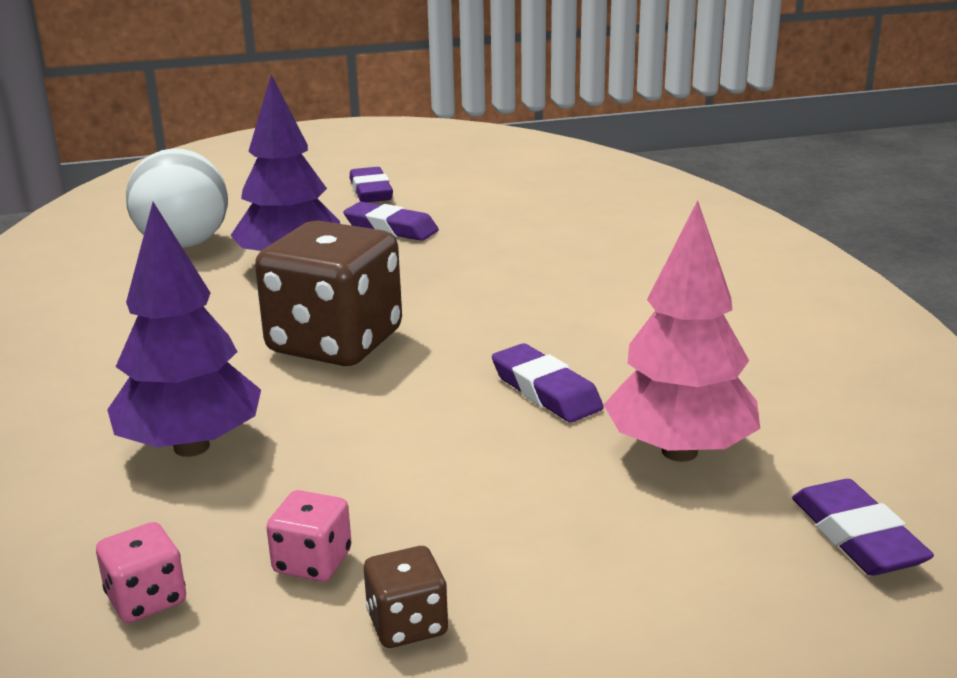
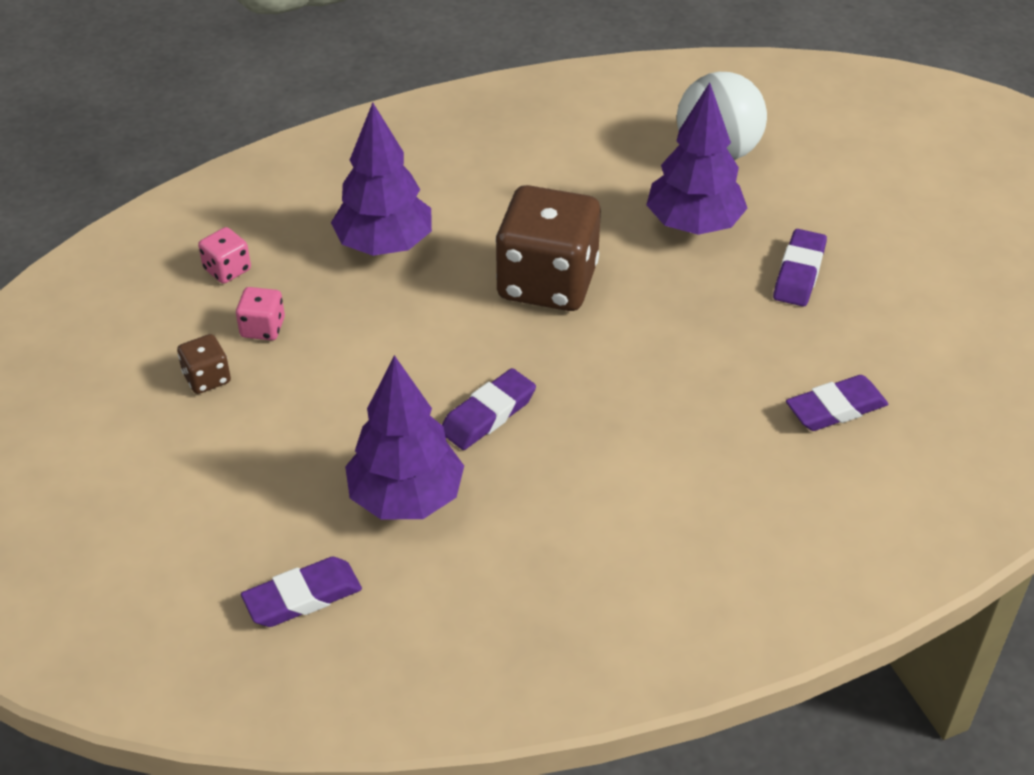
camera: 80 degrees right, 20 degrees up
purple eraser [350,167,393,202] -> purple eraser moved to [786,375,888,431]
pink tree [604,200,760,462] -> purple tree [345,355,464,519]

